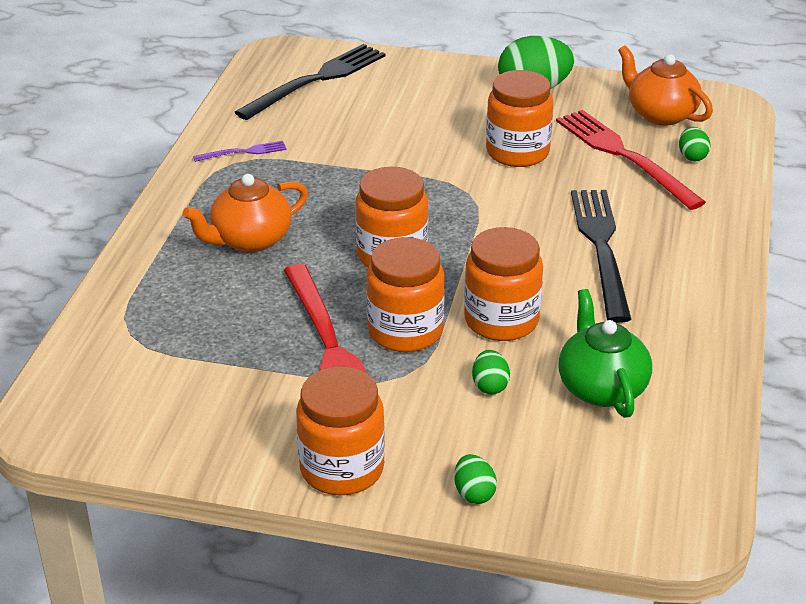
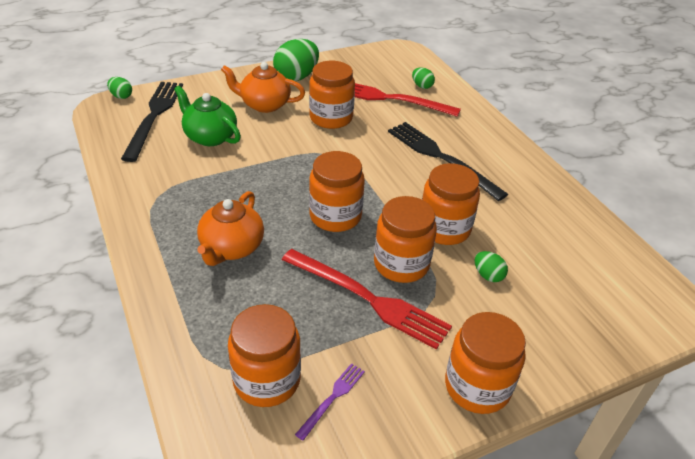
camera: 40 degrees left, 5 degrees up
purple fork [193,141,287,162] -> purple fork moved to [295,363,365,441]
green egg [454,454,497,504] -> green egg moved to [107,77,132,99]
green teapot [558,289,652,418] -> green teapot moved to [174,86,241,146]
orange teapot [618,46,713,126] -> orange teapot moved to [221,62,305,113]
none -> orange jar [228,304,301,407]

